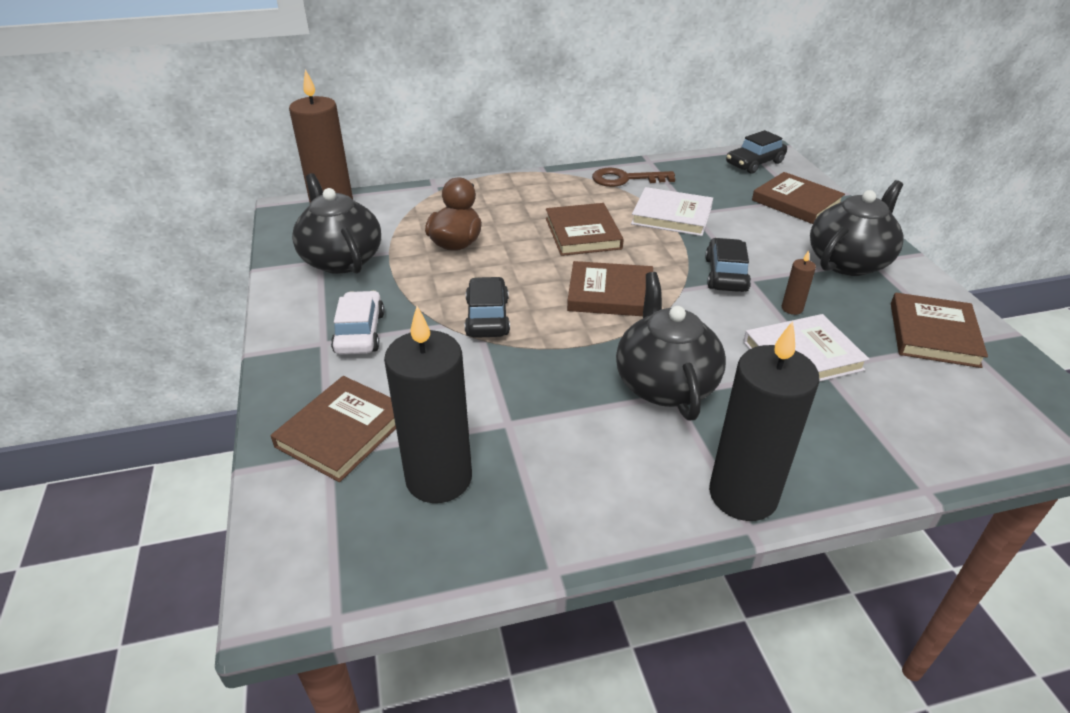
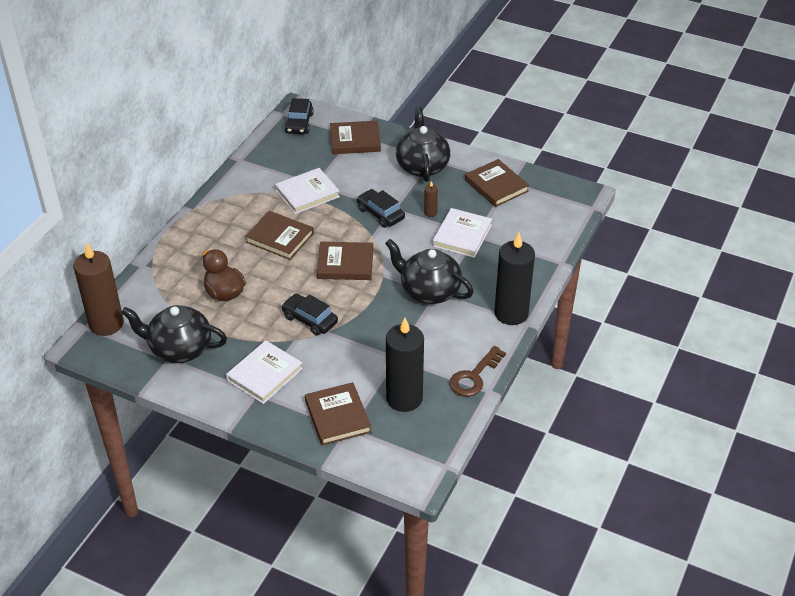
camera: 50 degrees left, 5 degrees up
white car [331,291,384,355] -> white book [226,340,303,404]
brown book [567,261,653,316] -> brown book turned 45 degrees clockwise [317,242,373,280]
brown key [592,168,675,187] -> brown key moved to [449,346,506,397]

